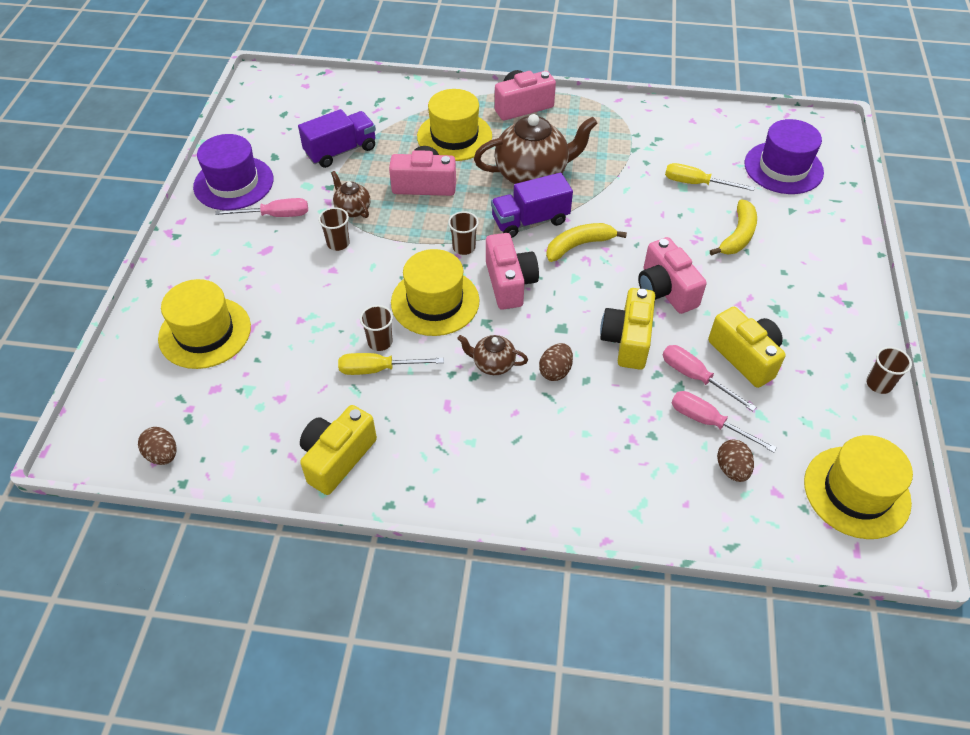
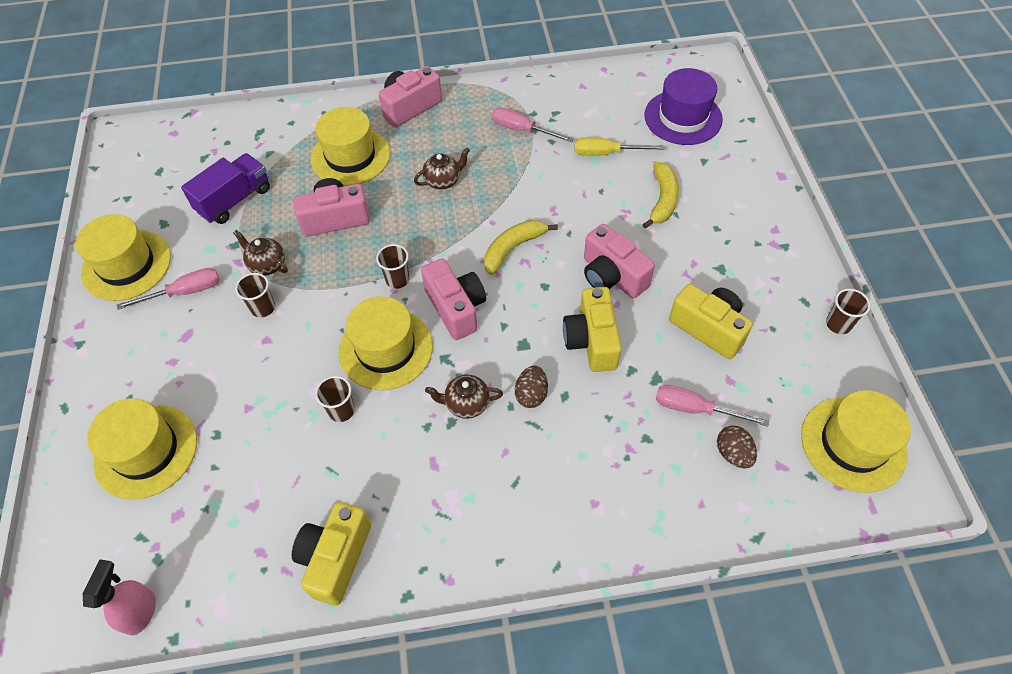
camera: 15 degrees left, 5 degrees up
brown egg [138,427,177,465] -> pink spray bottle [83,559,156,636]
purple hat [193,134,273,210] -> yellow hat [76,214,171,301]
yellow screwdriver [338,353,444,375] -> none
brown teapot [474,114,598,184] -> brown teapot [414,148,470,189], size x0.49
purple truck [491,173,573,238] -> none
pink screwdriver [663,345,756,411] -> pink screwdriver moved to [492,108,574,142]

